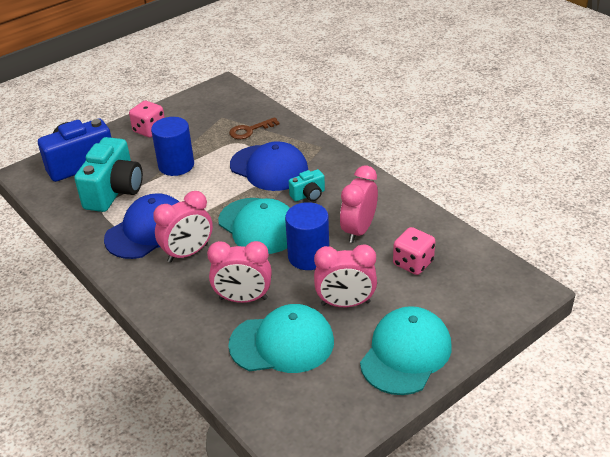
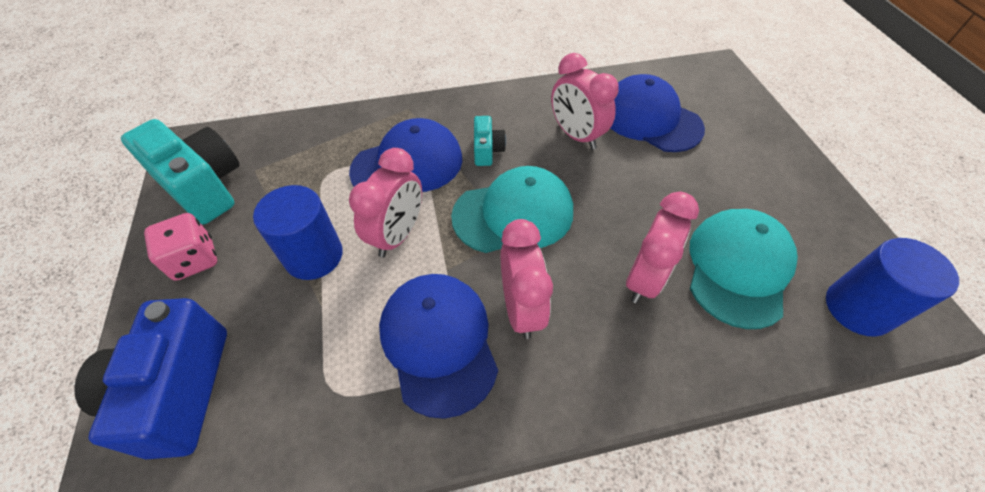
camera: 65 degrees left, 15 degrees up
turquoise camera [74,137,143,212] -> turquoise camera moved to [121,119,240,224]
brown key [229,117,280,139] -> none
blue cylinder [285,202,329,270] -> blue cylinder moved to [826,238,959,337]
pink clock [314,244,377,307] -> pink clock moved to [349,148,422,257]
turquoise cap [360,306,451,395] -> none
pink dice [393,227,435,275] -> blue cap [610,74,705,152]

